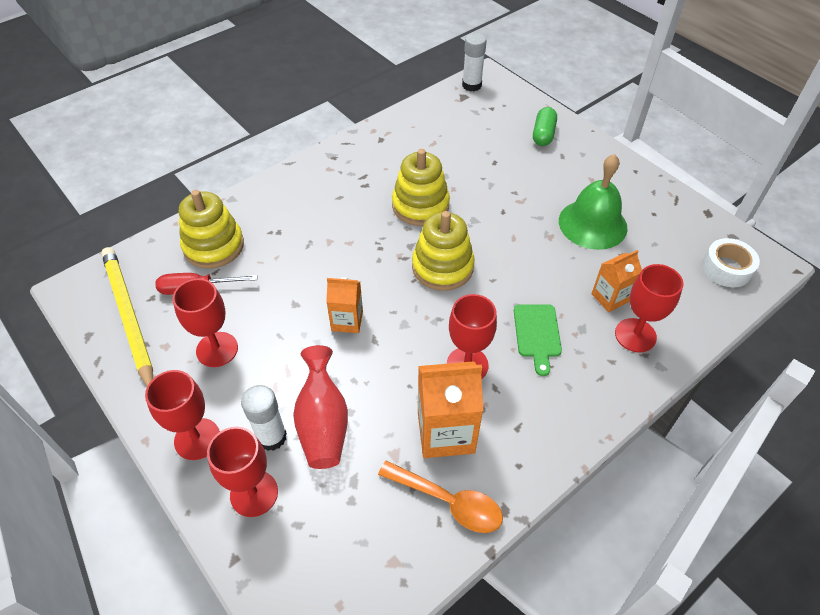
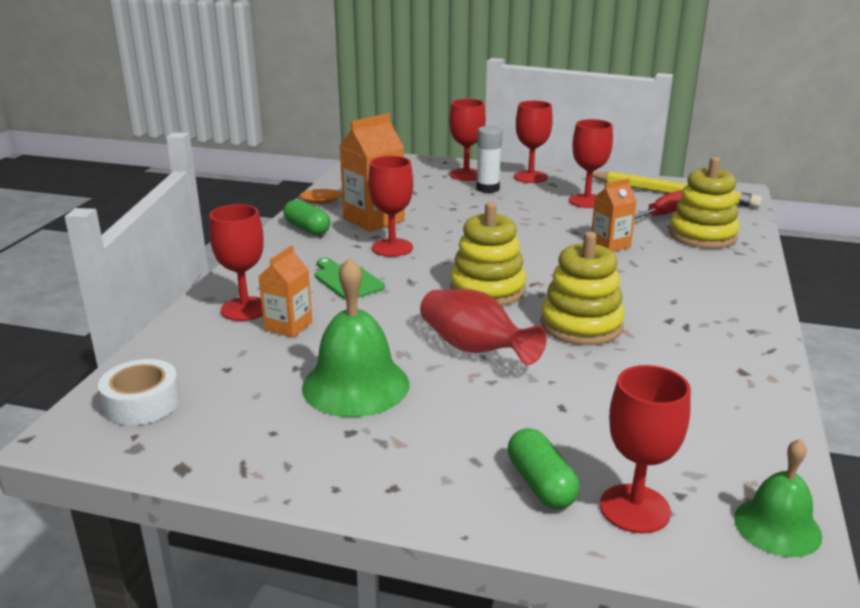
camera: 145 degrees right, 25 degrees down
red vase [293,345,348,469] -> red vase moved to [420,289,547,365]
orange carton [326,277,363,333] -> orange carton moved to [591,178,637,252]
white glue stick [462,33,487,91] -> green bell [734,439,822,557]
none -> green capsule [283,200,331,235]
none -> red goblet [600,365,691,534]

